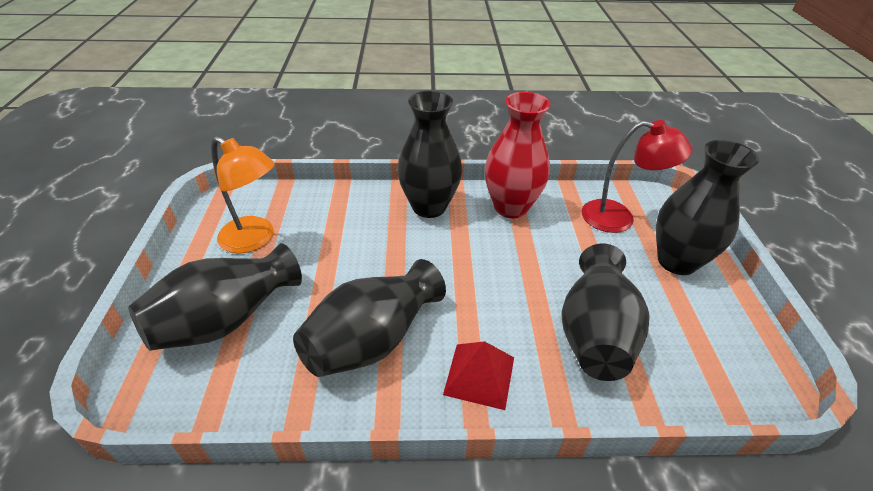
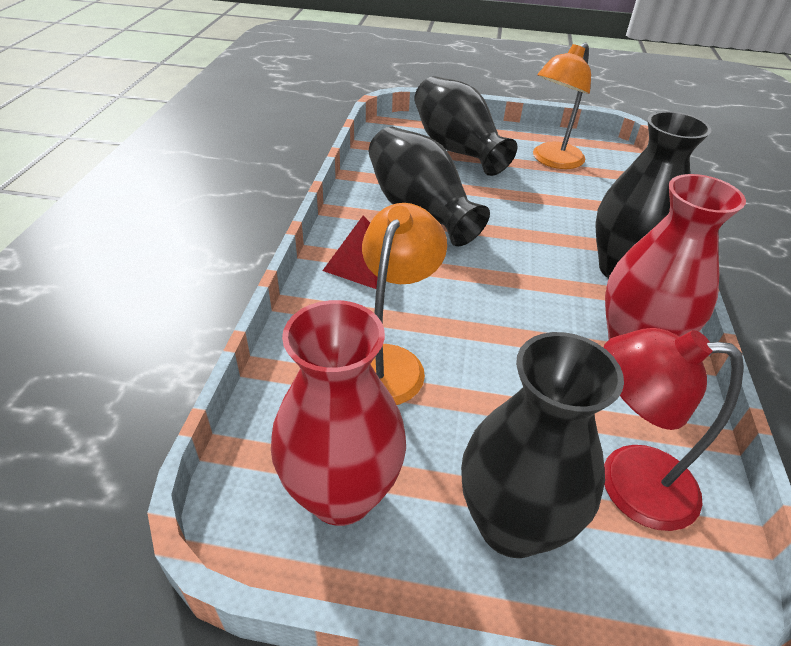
camera: 100 degrees right, 0 degrees up
black vase [561,244,650,381] -> orange lamp [362,203,447,405]
red lamp [582,120,693,233] -> red lamp turned 75 degrees clockwise [603,328,744,531]
none -> red vase [271,300,406,526]

